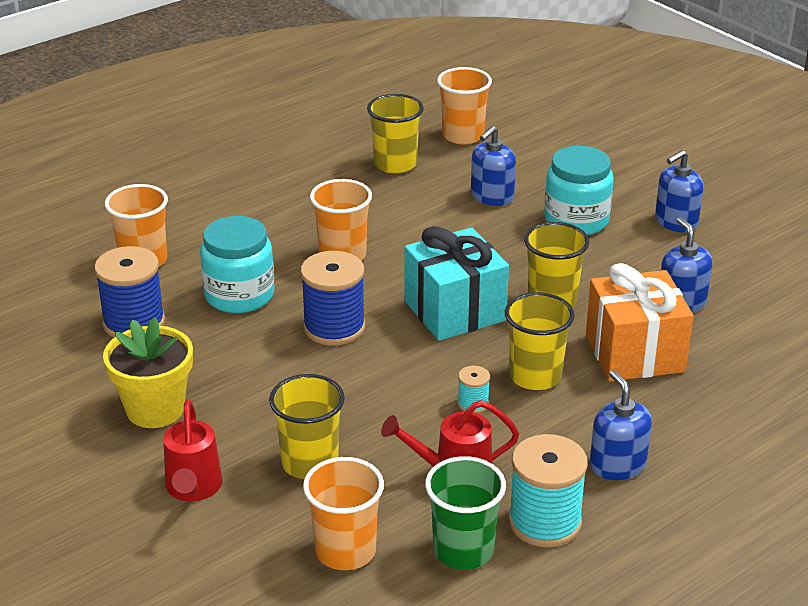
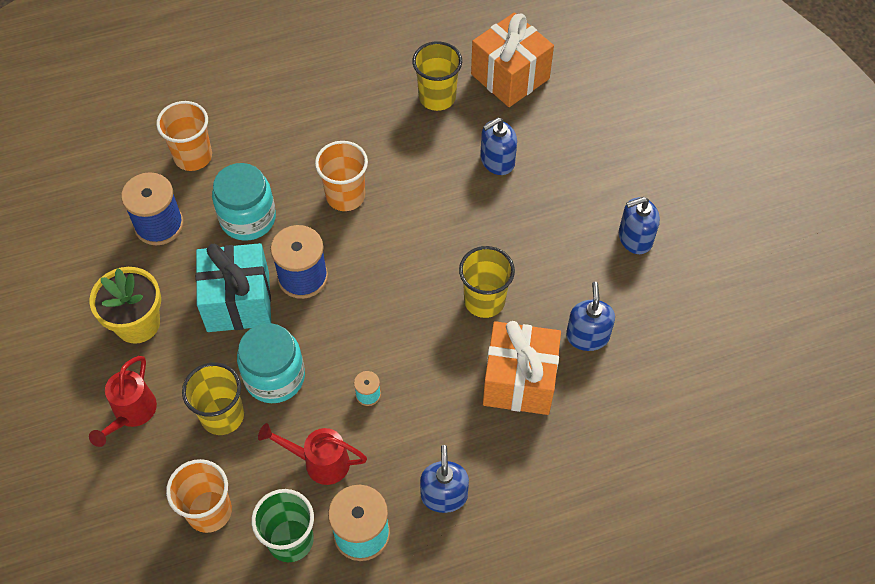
camera: 20 degrees right, 25 degrees up
turquoise gift [404,226,509,341] -> turquoise gift moved to [195,243,271,332]
orange cup [437,67,492,144] -> orange gift [471,12,554,107]
yellow cup [505,292,575,390] -> none
turquoise jar [544,146,614,235] -> turquoise jar moved to [237,323,305,403]

